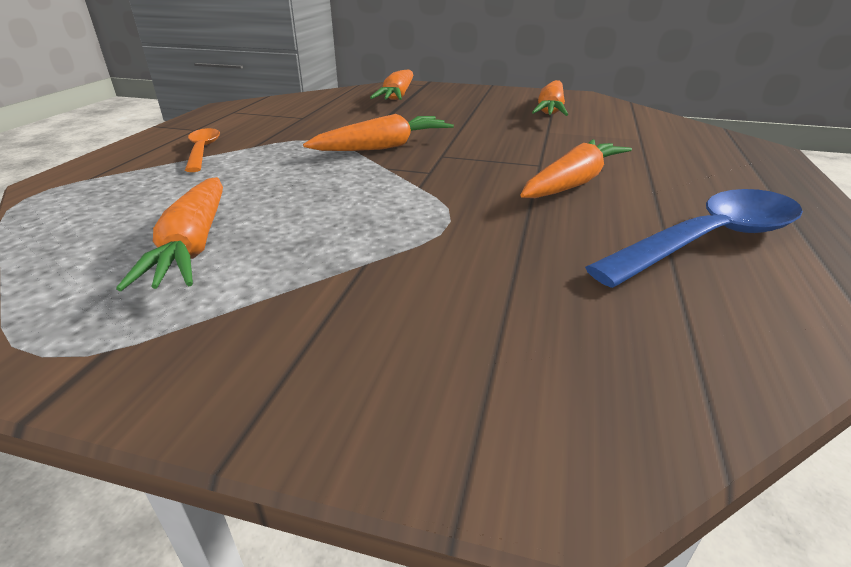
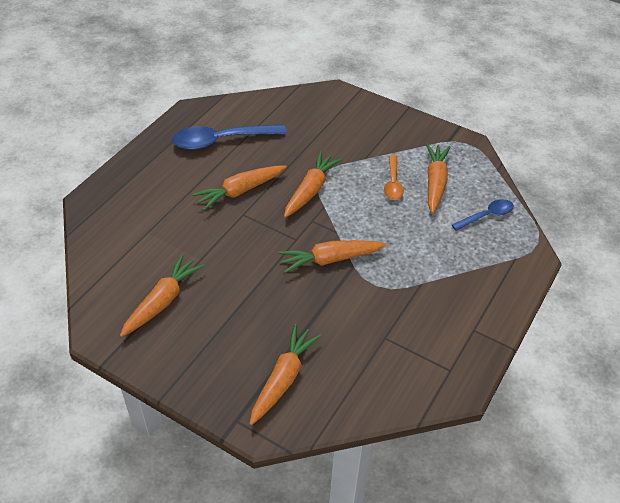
camera: 165 degrees left, 15 degrees up
orange spoon [185,128,220,172] -> orange spoon moved to [384,155,404,200]
none -> orange carrot [284,151,342,218]
none -> blue spoon [452,199,514,231]

